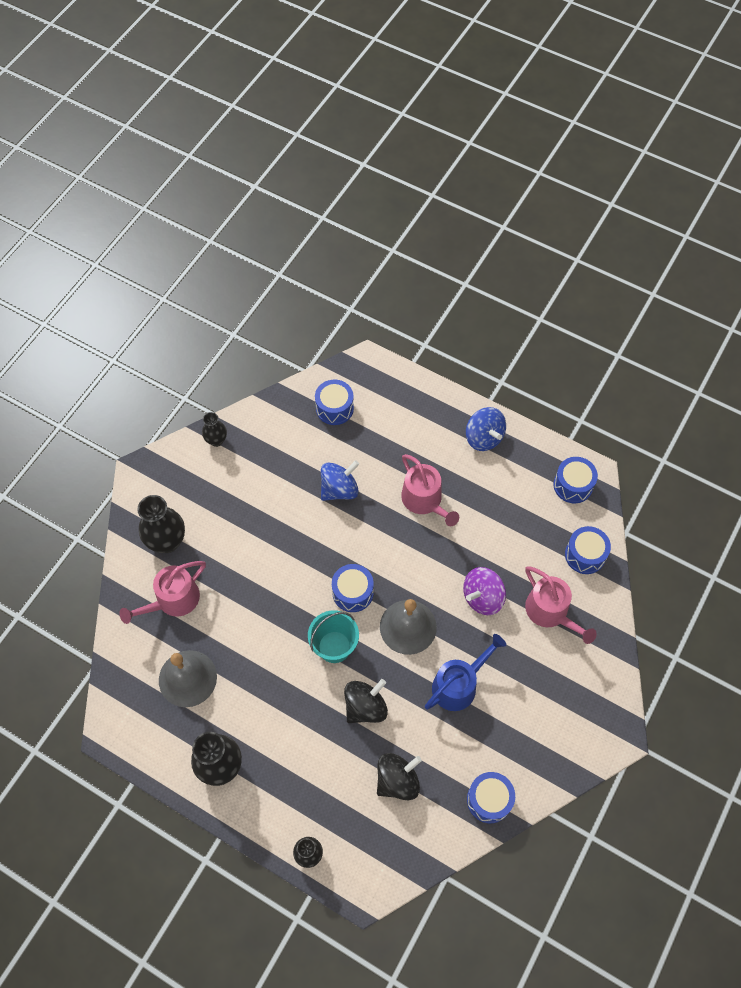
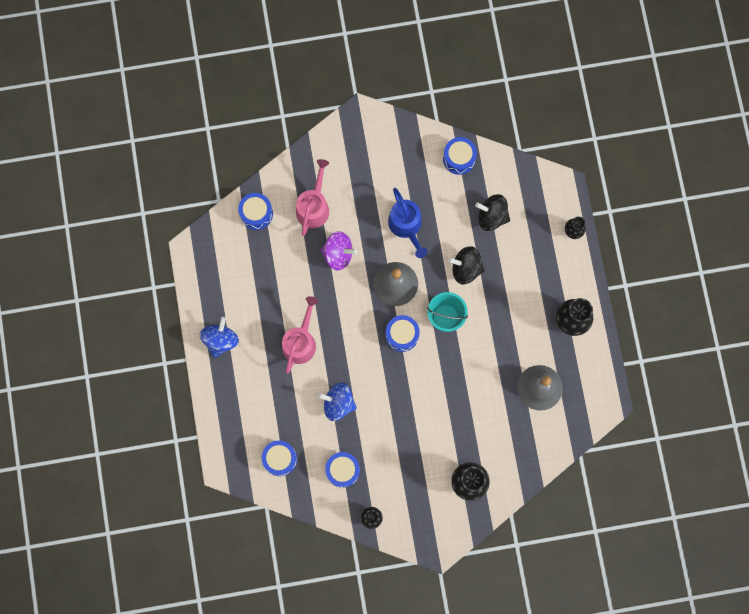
camera: 130 degrees left, 15 degrees up
pink watering can [119,561,206,624] -> none
blue watering can [425,634,506,711] -> blue watering can turned 120 degrees counterclockwise [388,188,428,258]
blue drum [553,457,598,503] -> blue drum moved to [325,452,360,488]

